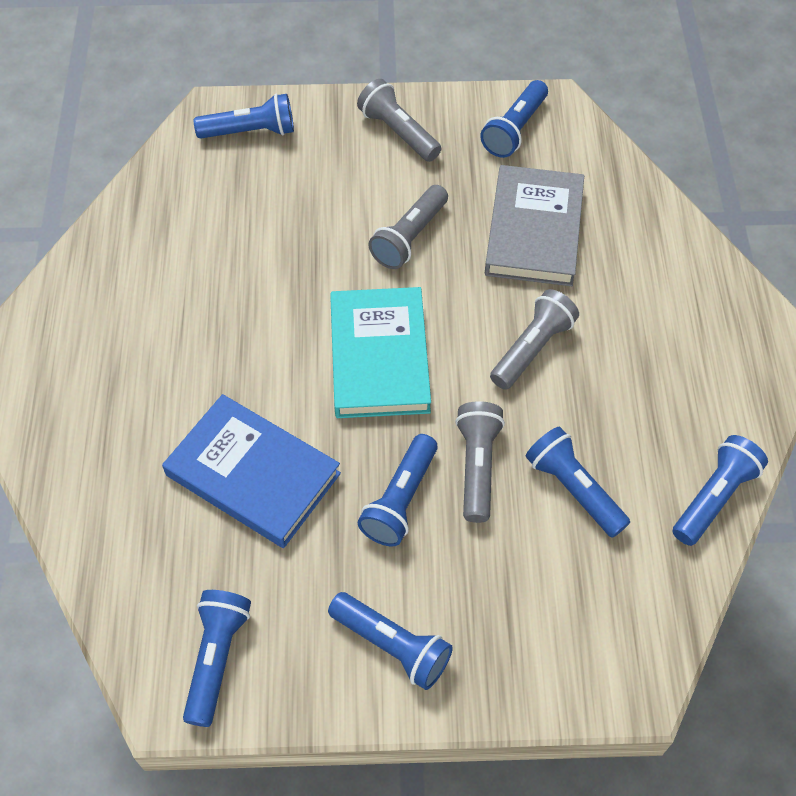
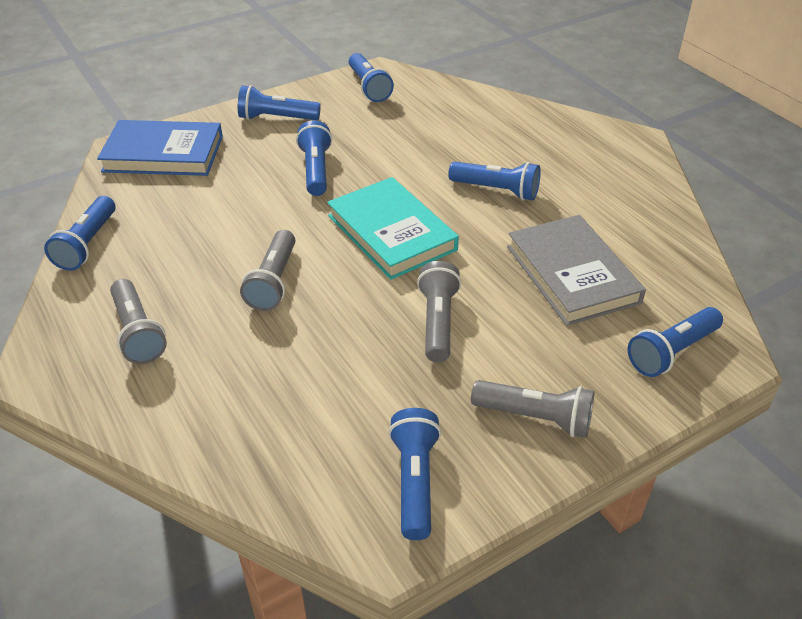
camera: 150 degrees right, 15 degrees down
blue book [162,394,341,548] -> blue book moved to [97,120,223,176]
grey flashlight [455,401,505,523] -> grey flashlight moved to [110,279,167,364]
grey book [485,165,584,286] -> grey book moved to [507,215,646,326]
blue flashlight [526,427,630,538] -> blue flashlight moved to [448,162,541,201]

